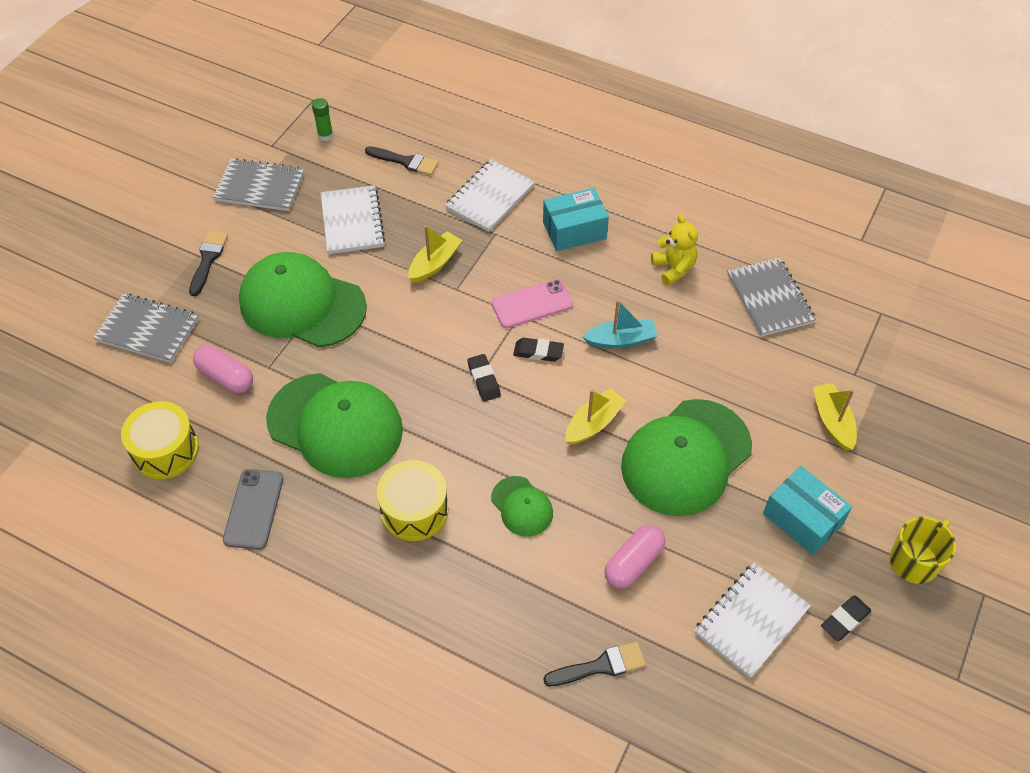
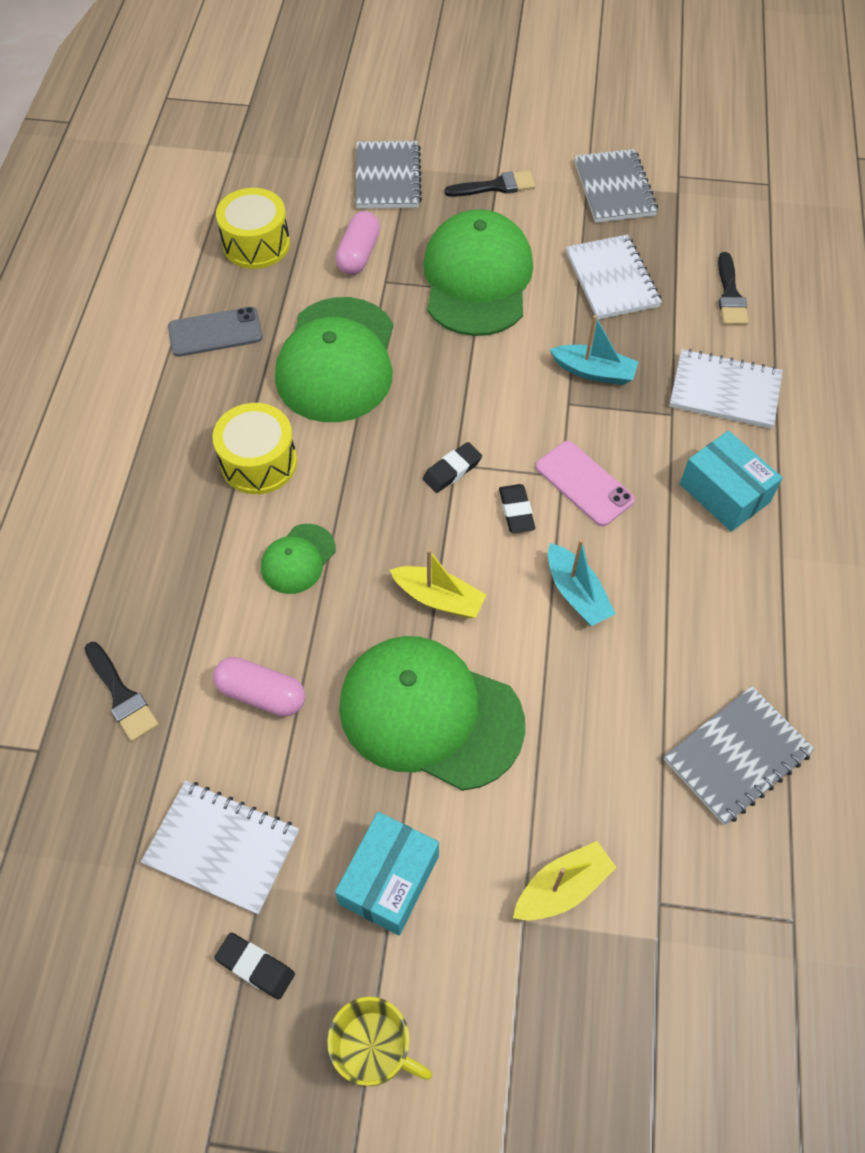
camera: 70 degrees right, 5 degrees up
green glue stick [312,98,333,141] -> none
white notebook [321,185,385,254] -> white notebook turned 75 degrees counterclockwise [566,235,662,320]
yellow boat [408,226,462,283] -> turquoise boat [549,315,638,385]
yellow teddy bear [651,214,698,286] -> none

